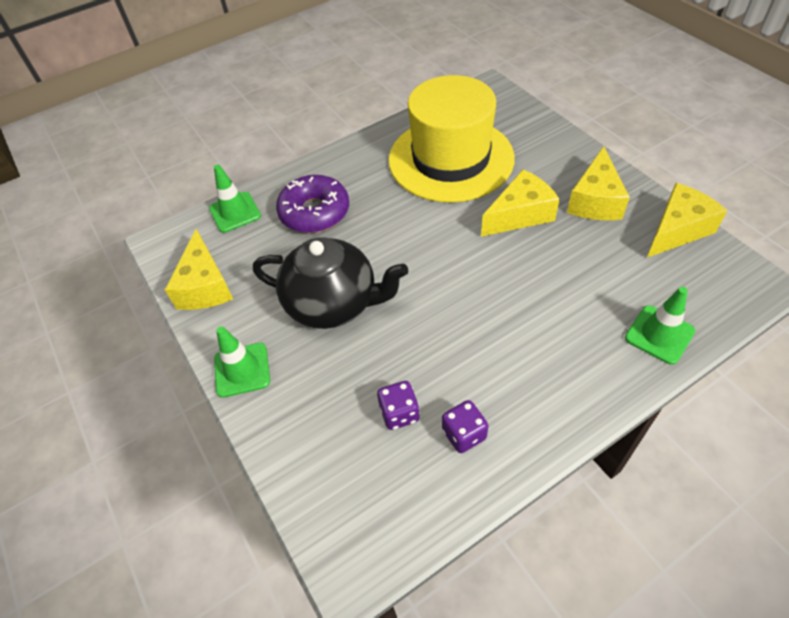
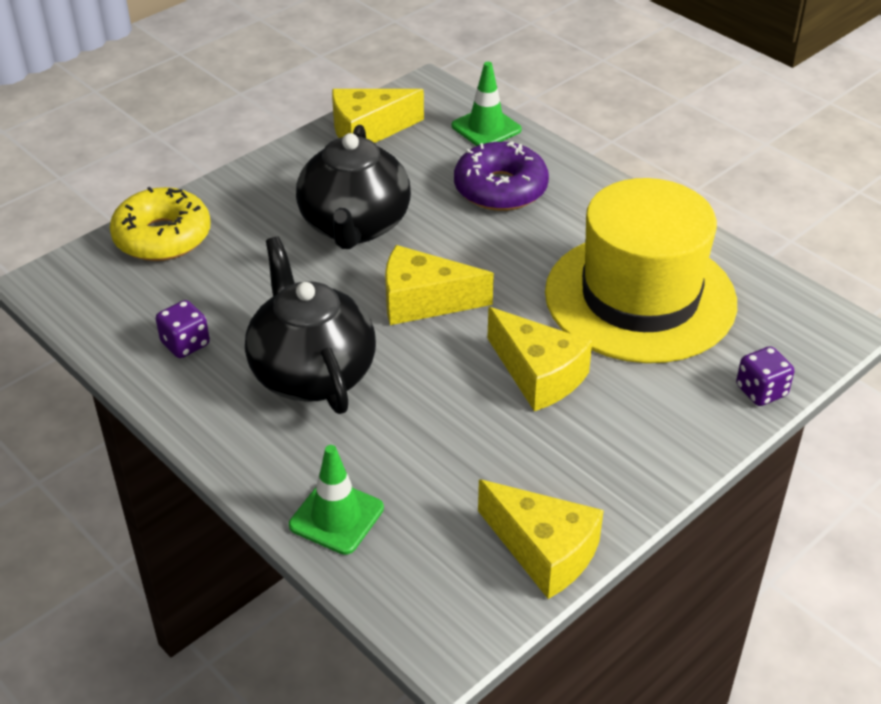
camera: 75 degrees right, 10 degrees down
green traffic cone [214,326,270,398] -> none
purple dice [377,381,420,430] -> purple dice moved to [736,346,794,406]
yellow cheese [567,146,630,220] -> yellow cheese moved to [385,245,494,325]
none -> yellow donut [110,187,211,261]
none -> black teapot [245,237,376,414]

